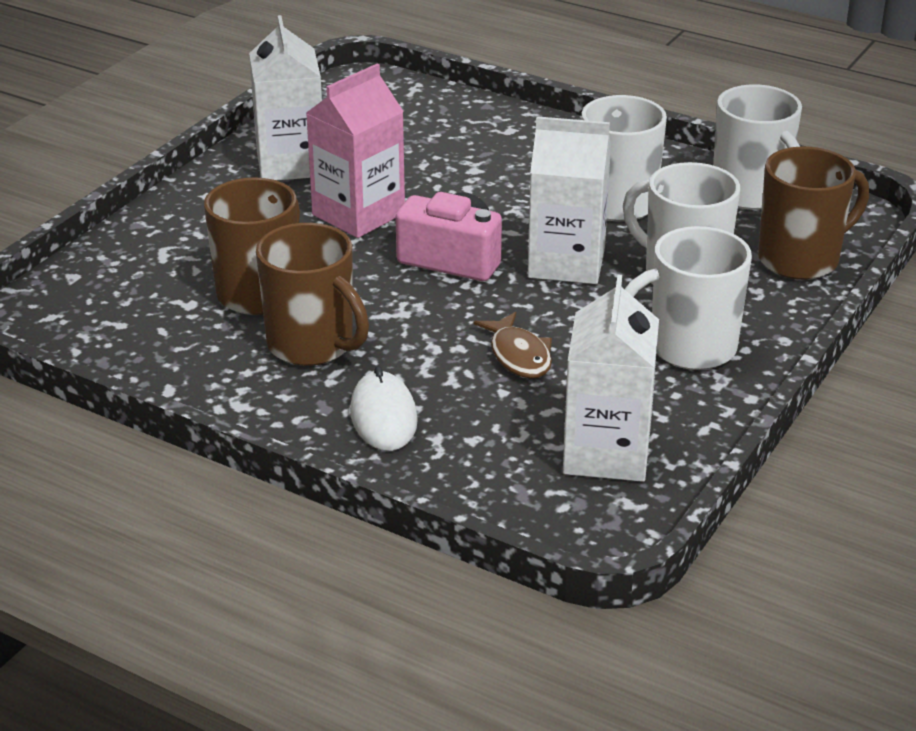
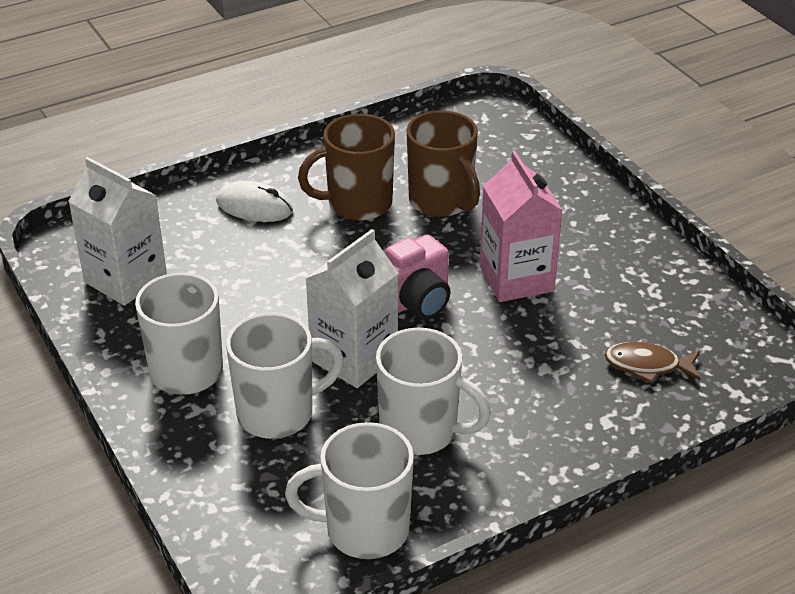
camera: 120 degrees right, 5 degrees up
white carton [249,15,322,181] -> none
brown fish [474,312,552,378] -> brown fish moved to [605,342,700,384]
brown mug [758,146,869,280] -> none

